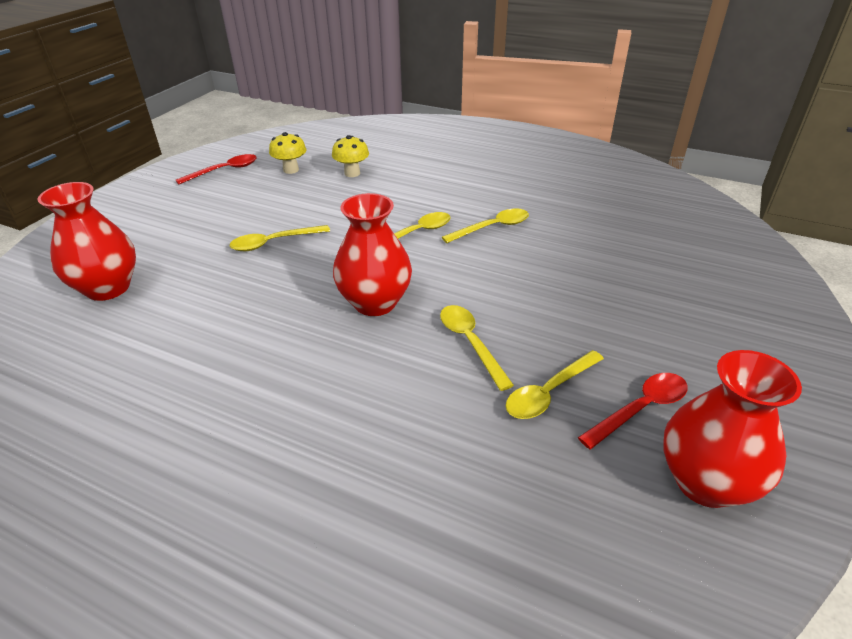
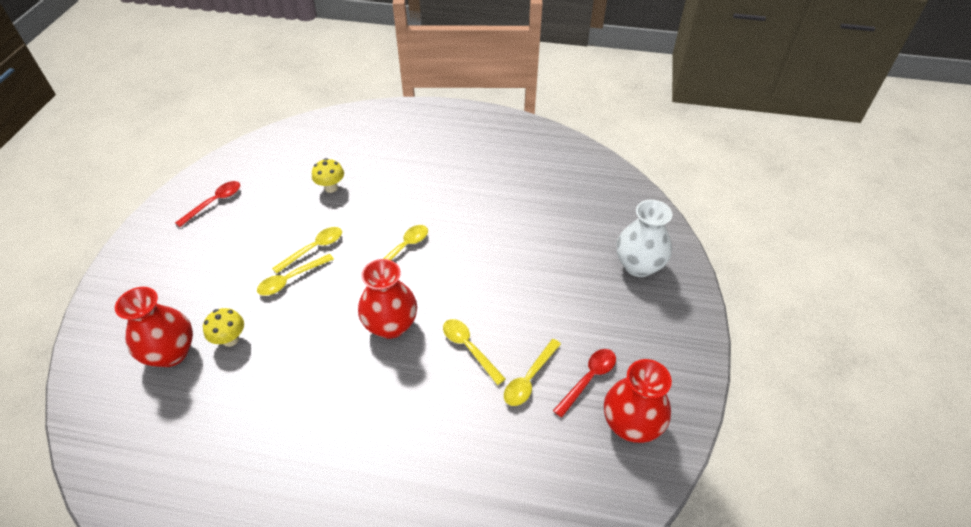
camera: 15 degrees left, 10 degrees up
yellow mushroom [269,132,307,174] -> yellow mushroom moved to [203,308,244,347]
yellow spoon [442,208,529,243] -> yellow spoon moved to [272,227,342,274]
none -> white vase [616,200,672,277]

